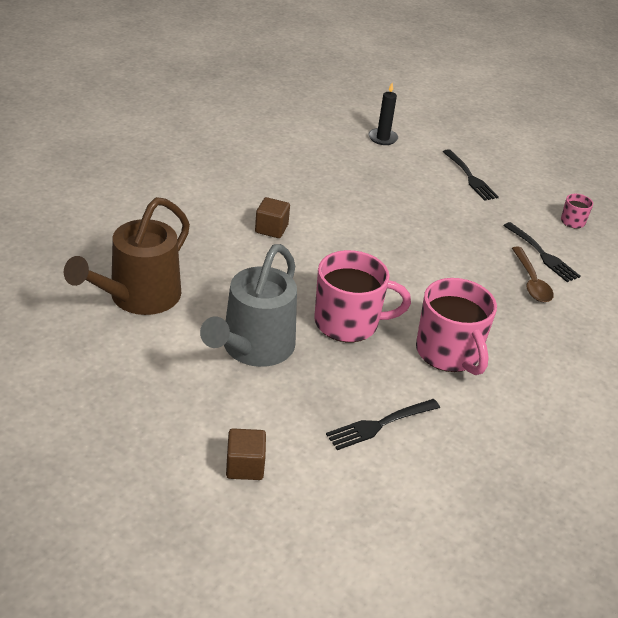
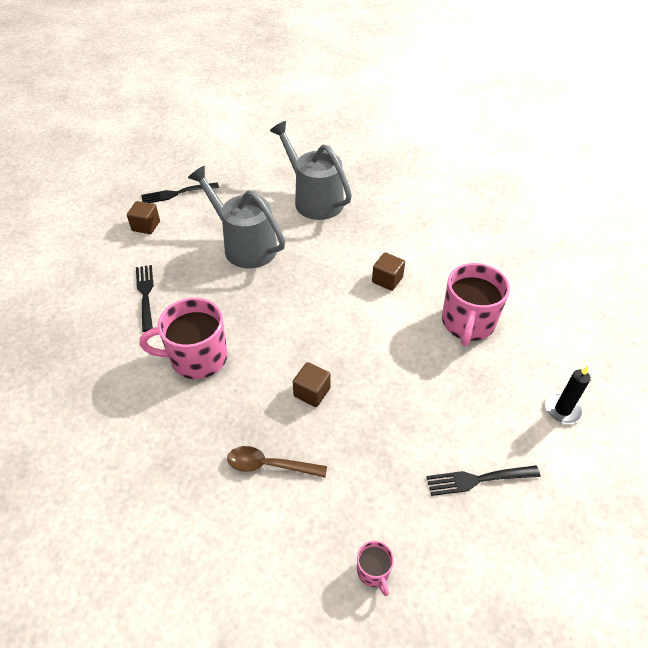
camera: 110 degrees right, 10 degrees up
brown watering can [64,197,190,315] -> grey watering can [270,121,352,220]
pink mug [314,250,411,342] -> pink mug moved to [442,263,510,346]
black fork [503,222,581,282] -> black fork moved to [141,182,219,203]
none -> brown cube [293,362,331,407]

